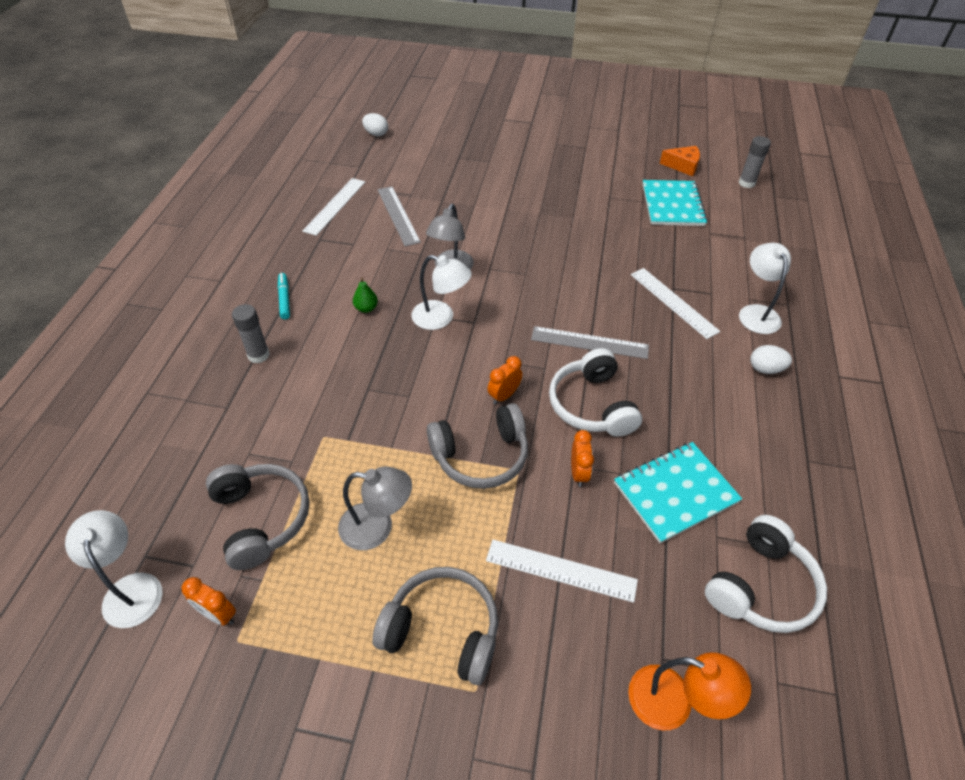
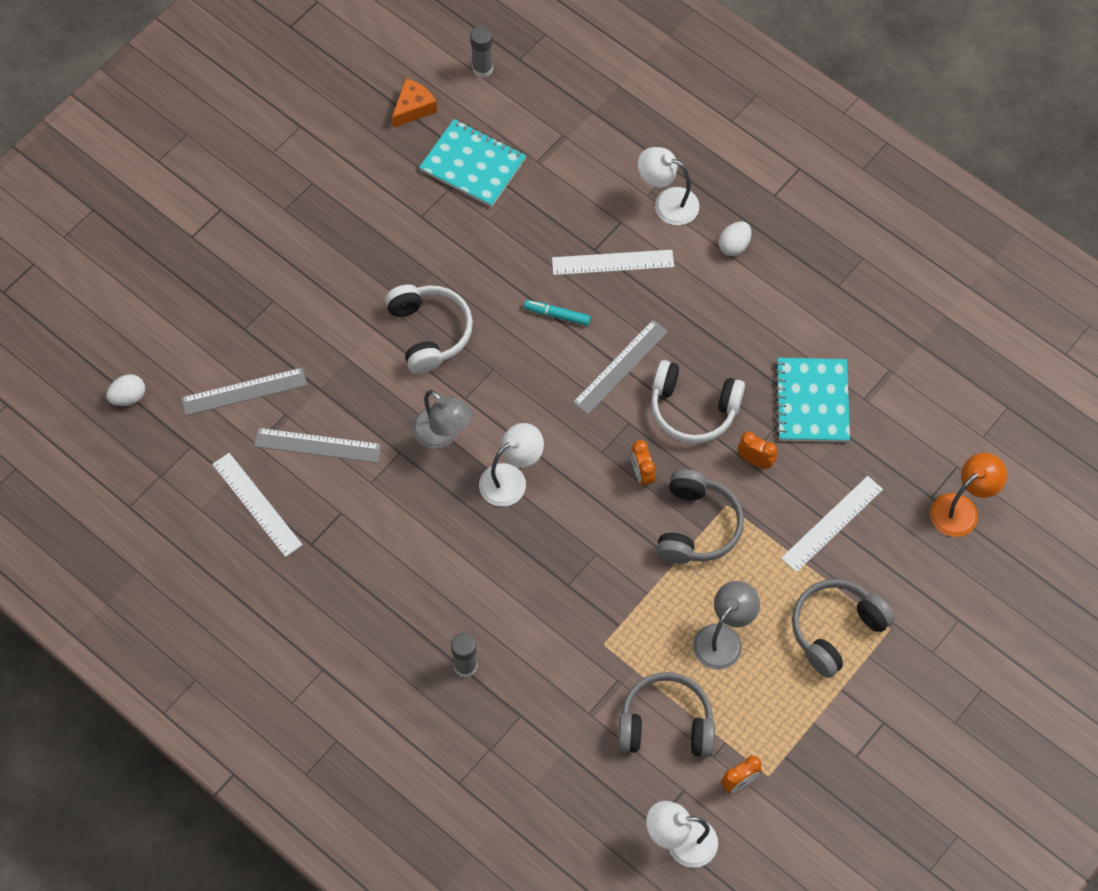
camera: 60 degrees left, 15 degrees up
turquoise marker [278,273,290,319] -> turquoise marker moved to [524,300,591,326]
green pear [353,278,378,313] -> none
white headphones [705,515,827,633] -> white headphones moved to [385,284,473,374]
none -> grey ruler [181,367,307,416]

